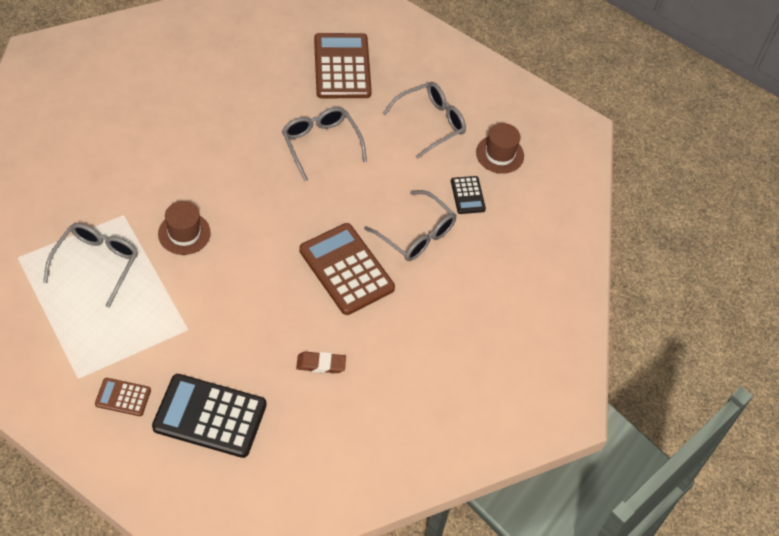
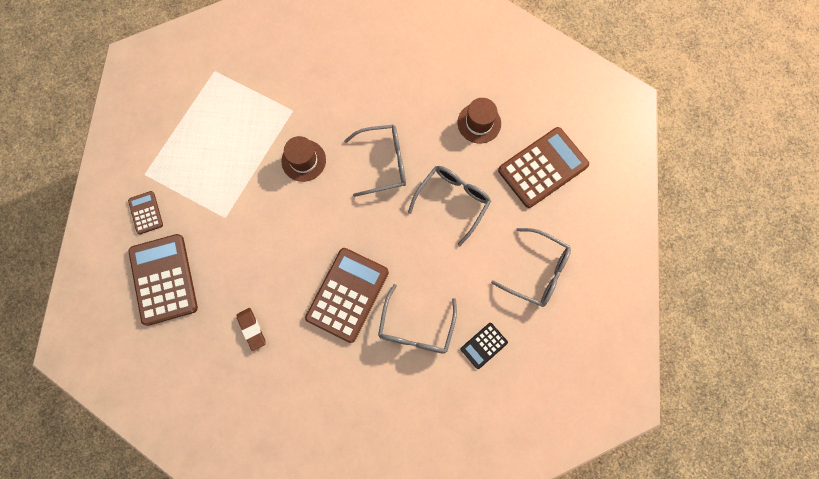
camera: 65 degrees right, 20 degrees up
grey glasses [43,223,138,308] -> grey glasses moved to [344,125,406,197]
black calculator [152,374,267,458] -> brown calculator [128,234,198,326]
brown hat [476,123,524,174] -> brown hat moved to [457,98,501,143]

